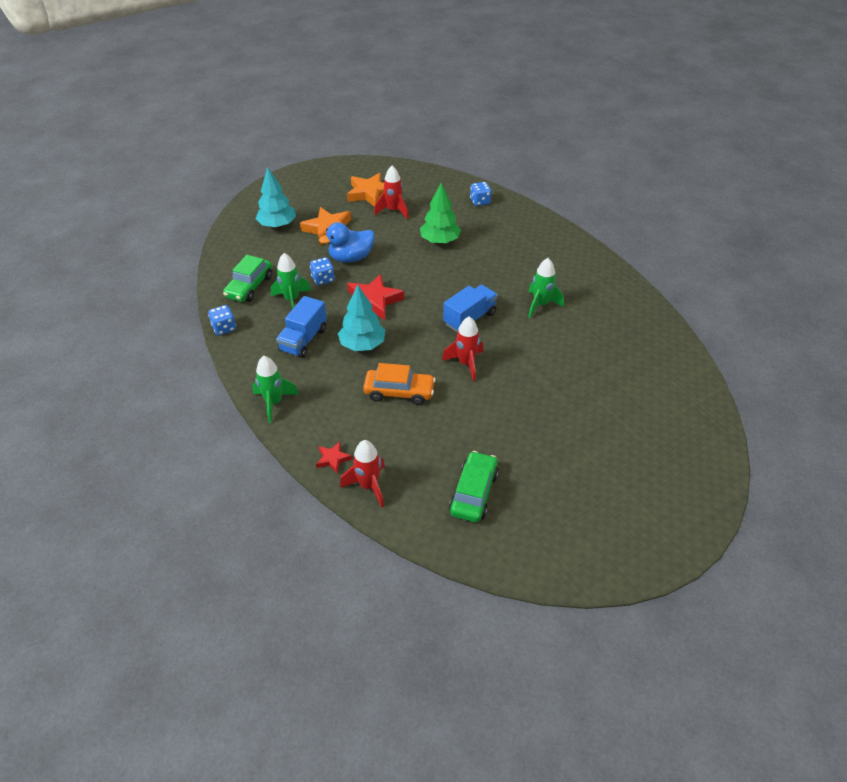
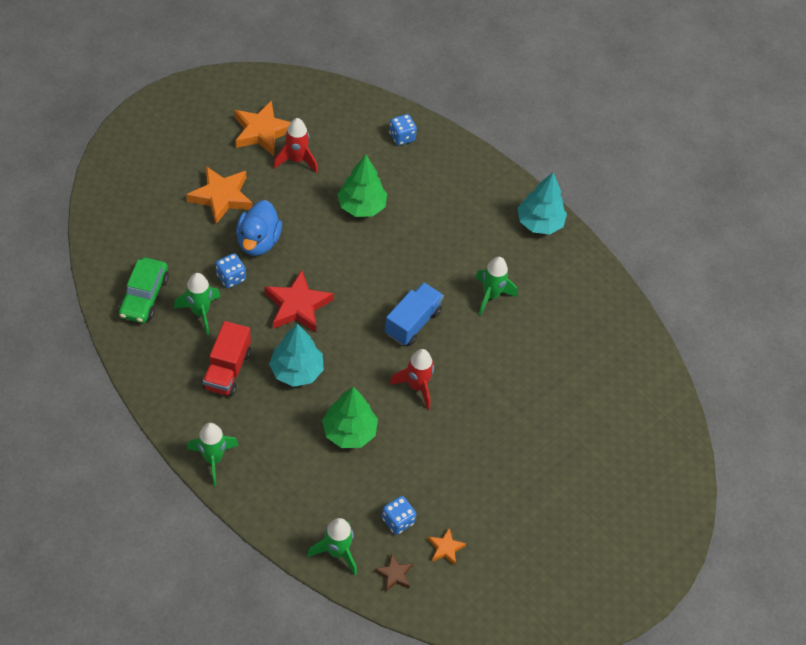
camera: 15 degrees left, 10 degrees up
blue dice [208,305,236,336] -> blue dice moved to [382,496,416,535]
turquoise tree [255,167,296,228] -> turquoise tree moved to [517,172,567,234]
blue truck [276,296,327,358] -> red truck [203,321,251,396]
red star [316,442,352,473] -> none
blue duck [319,222,375,263] -> blue duck turned 45 degrees counterclockwise [236,200,282,256]
red rocket [340,440,385,507] -> green rocket [307,518,357,575]
orange car [363,363,436,405] -> green tree [322,387,378,448]
green car [449,451,499,522] -> orange star [428,528,466,565]
none -> brown star [375,554,413,591]

